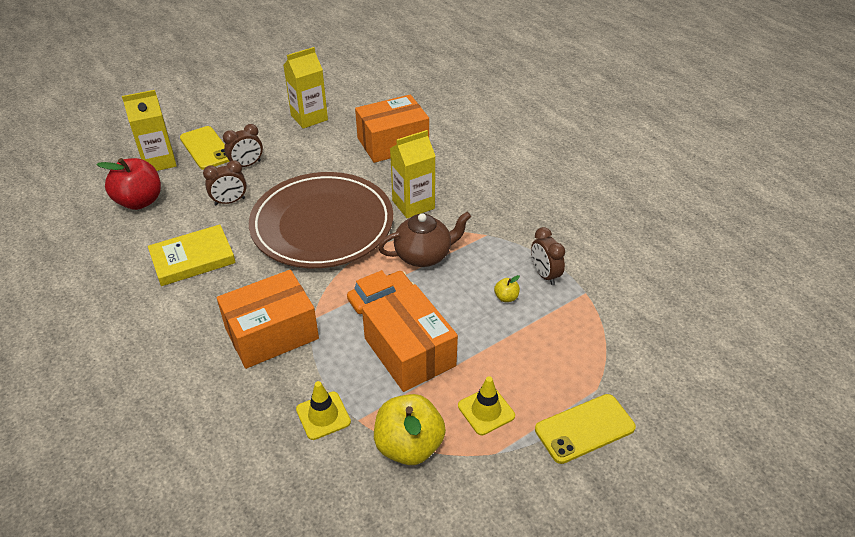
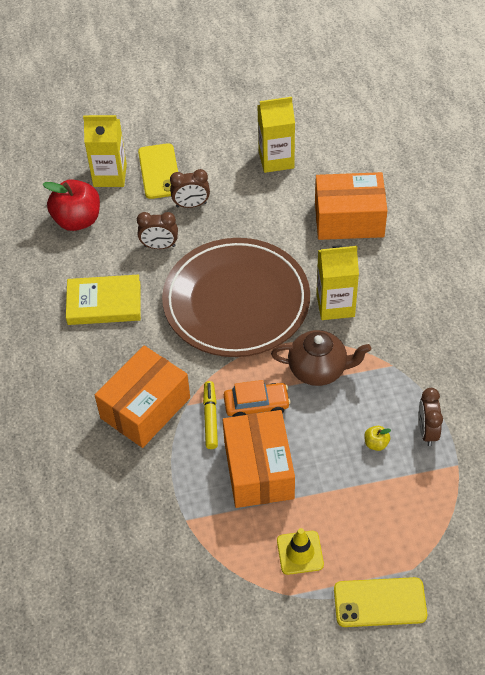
camera: 25 degrees right, 10 degrees up
orange box [217,270,319,369] -> orange box turned 45 degrees counterclockwise [95,345,190,448]
yellow traffic cone [296,381,351,440] -> none
yellow apple [374,394,446,465] -> none
none -> yellow marker [203,381,218,449]

